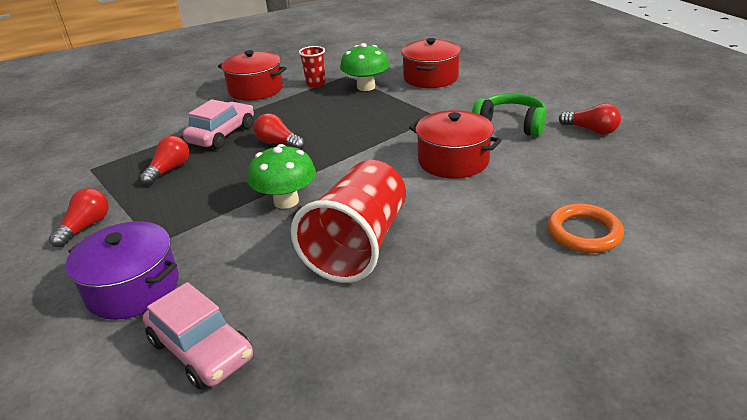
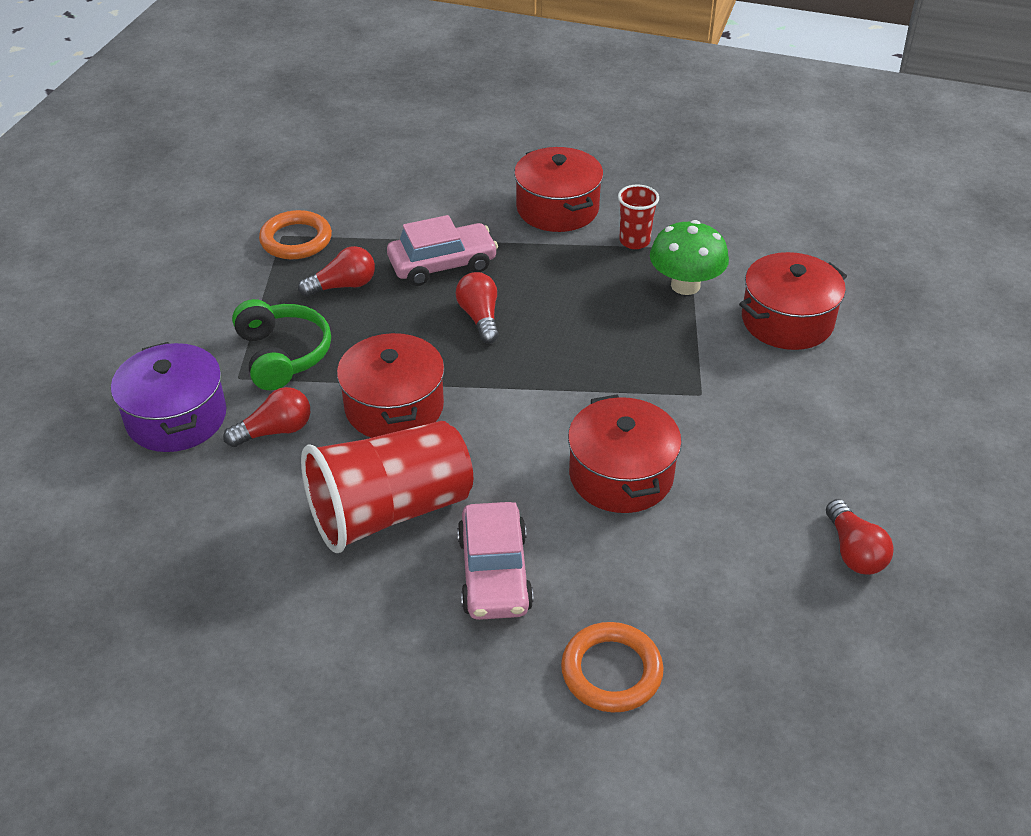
camera: 40 degrees right, 10 degrees up
red light bulb [49,188,109,247] -> red light bulb moved to [223,387,310,447]
pink car [143,282,253,390] -> pink car moved to [457,502,534,620]
green mushroom [248,144,316,209] -> red pot [337,331,445,438]
green headphones [472,93,546,137] -> green headphones moved to [232,299,331,390]
none -> orange ring [259,210,332,259]

